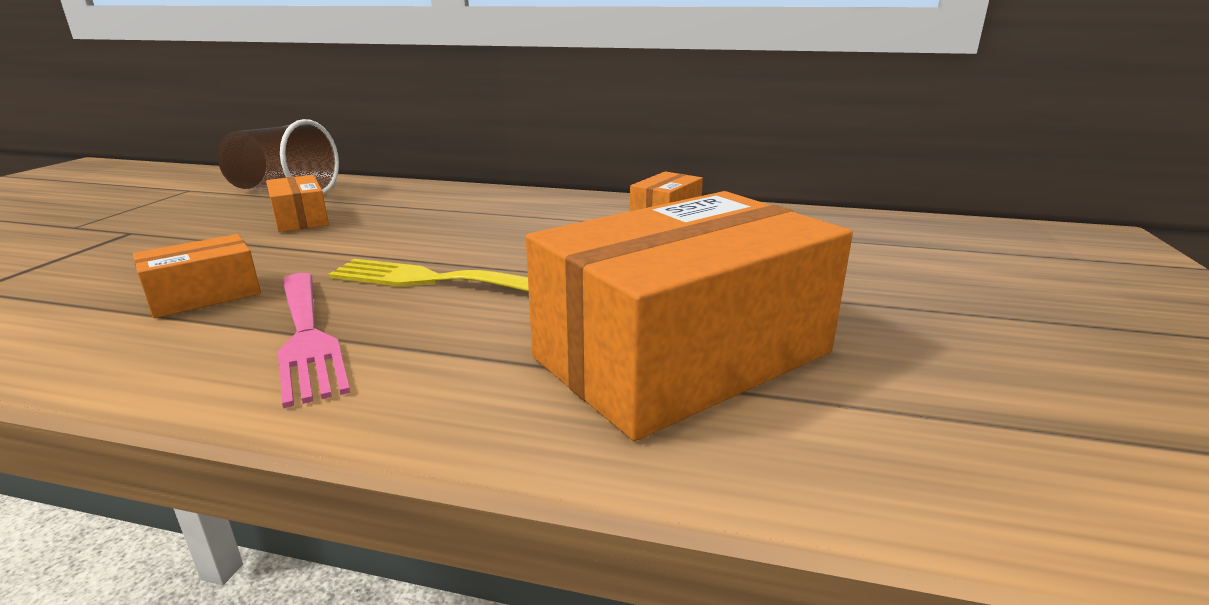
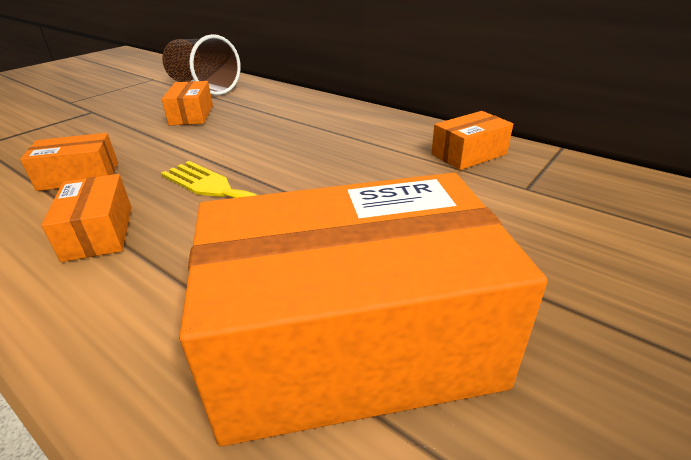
camera: 25 degrees right, 10 degrees up
pink fork [278,273,350,408] -> orange box [41,174,132,262]

